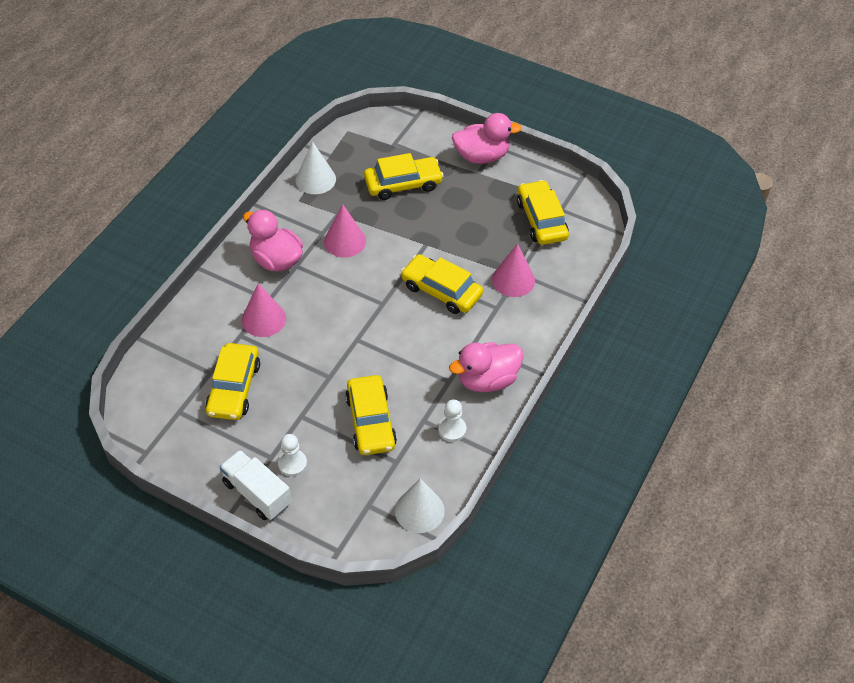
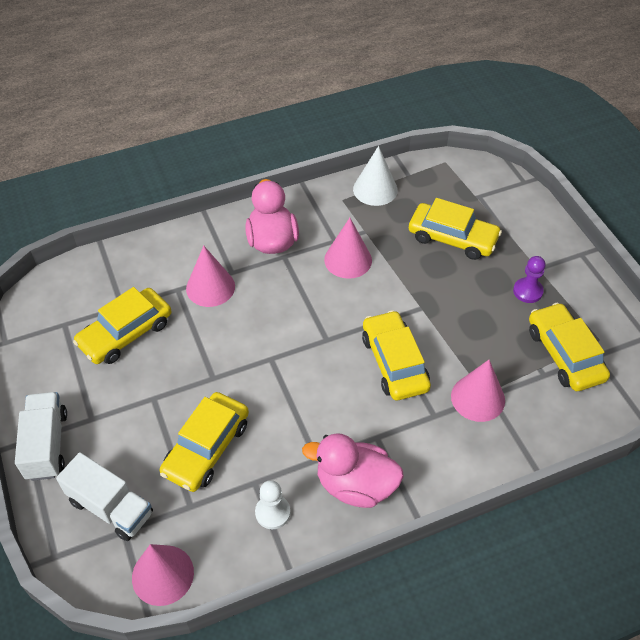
camera: 40 degrees right, 0 degrees up
white pawn [278,434,307,477] -> none
white cone [395,478,445,533] -> pink cone [132,544,194,606]
pink duck [452,113,522,164] -> none
yellow car [517,180,569,245] -> yellow car turned 45 degrees counterclockwise [529,303,610,391]
none -> white truck [56,452,153,541]
none -> purple pawn [513,256,546,303]

